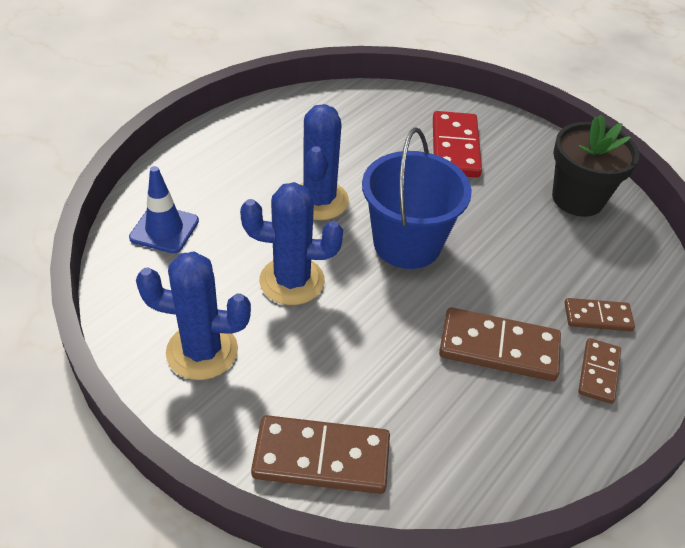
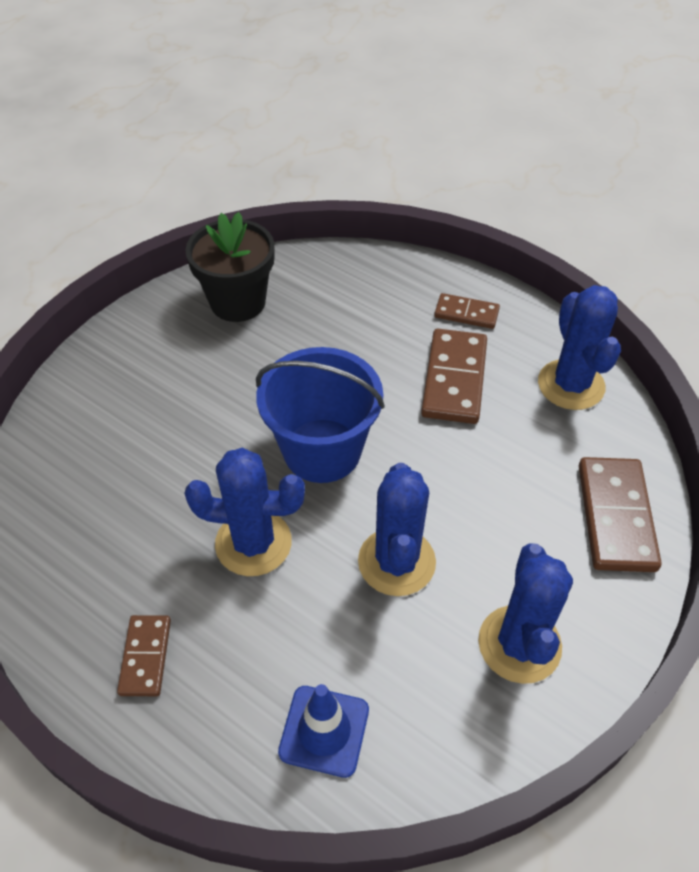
camera: 90 degrees left, 5 degrees up
red domino [433,111,482,178] -> none
brown domino [565,298,635,331] -> brown domino moved to [117,615,171,696]
none -> blue cactus [538,285,621,410]

